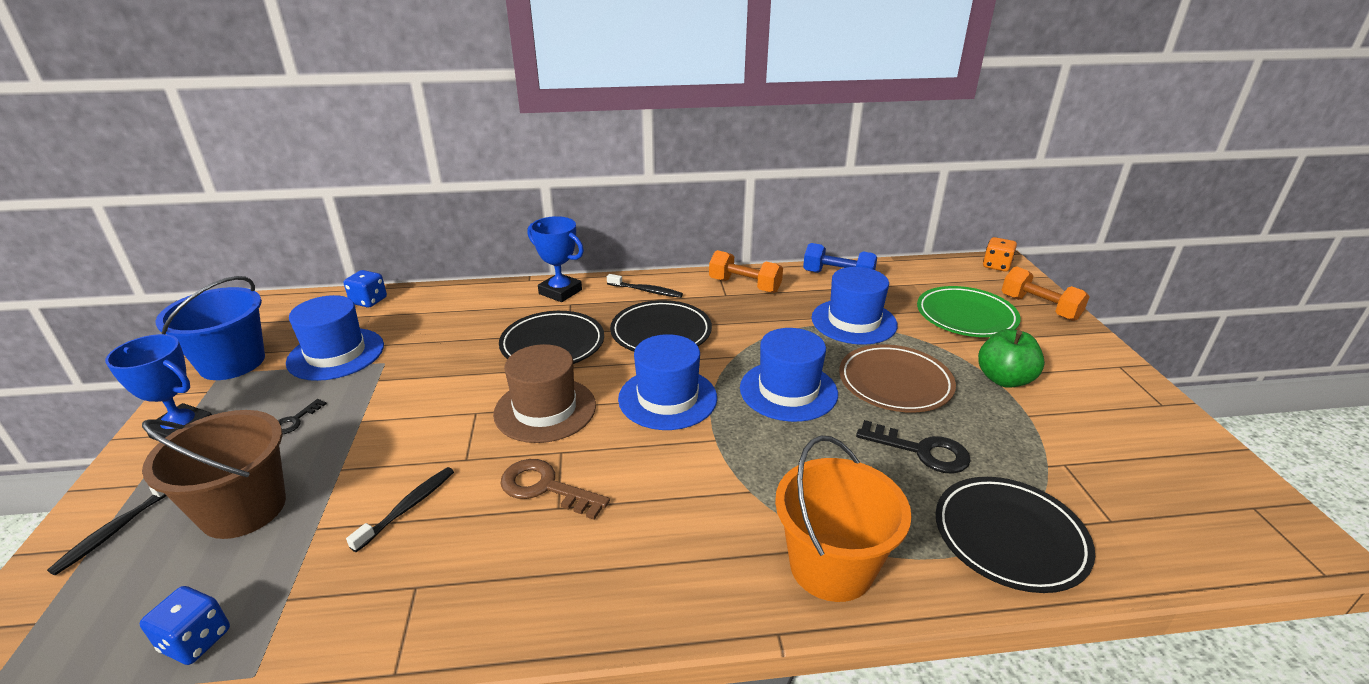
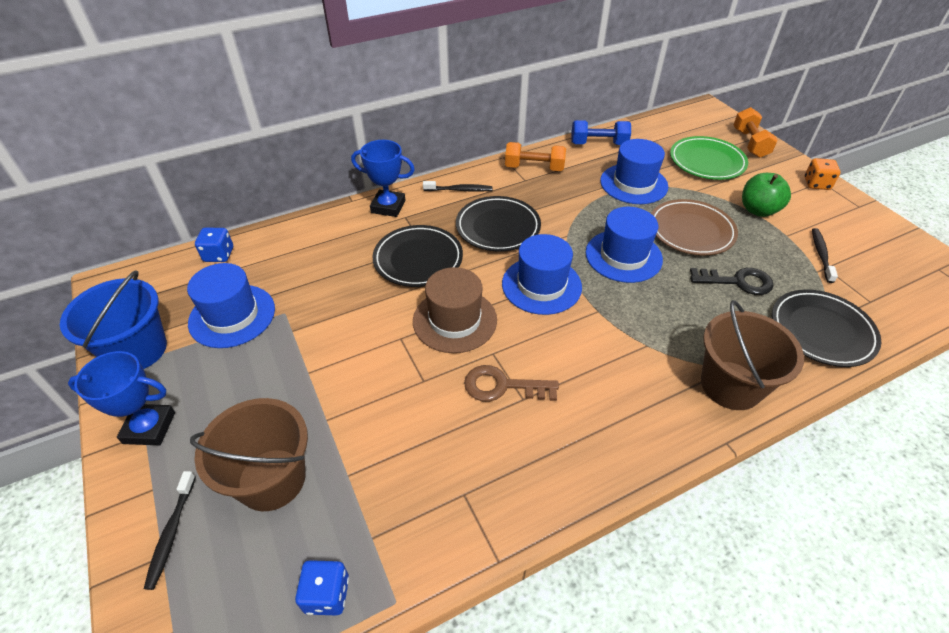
camera: 20 degrees left, 15 degrees up
black key [278,399,327,434] -> none
black toothbrush [346,467,454,552] -> black toothbrush moved to [812,228,838,283]
orange bucket [775,436,912,602] -> brown bucket [701,300,804,410]
orange dice [983,237,1017,272] -> orange dice moved to [804,158,841,190]
orange dumbbell [1002,266,1090,321] -> orange dumbbell turned 60 degrees clockwise [733,107,778,158]

